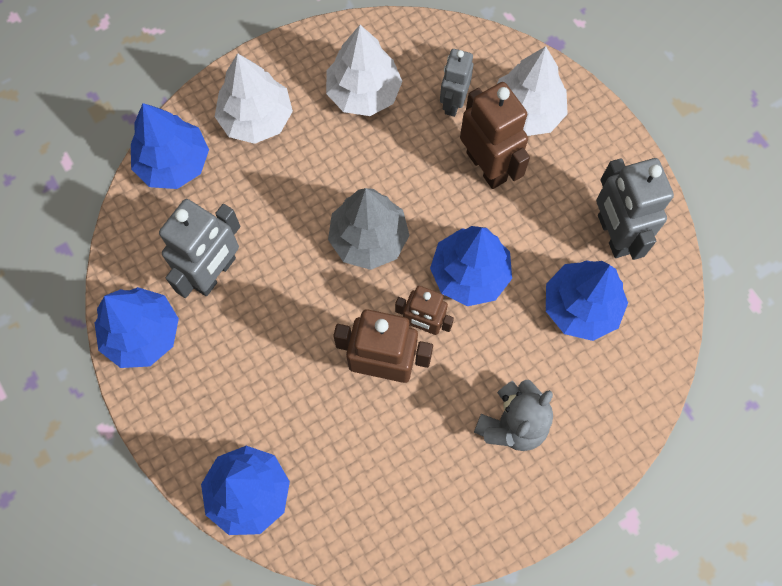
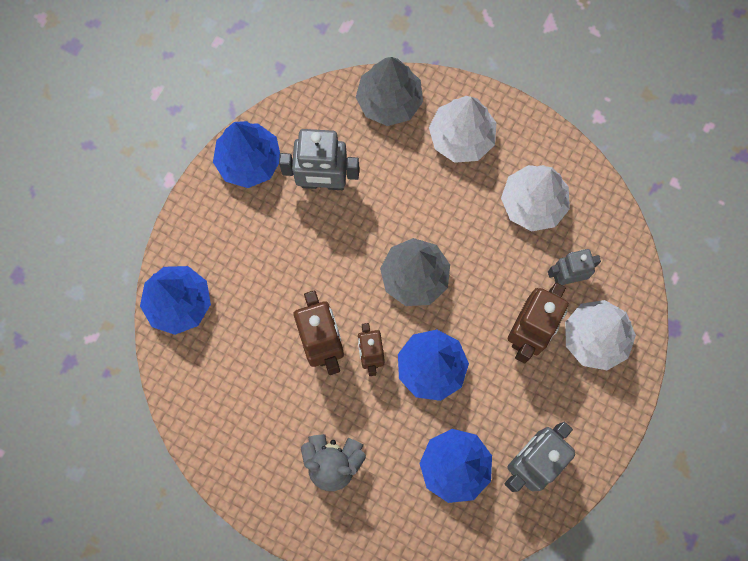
camera: 60 degrees right, 5 degrees up
blue tree [131,103,209,189] -> grey tree [356,57,423,126]

